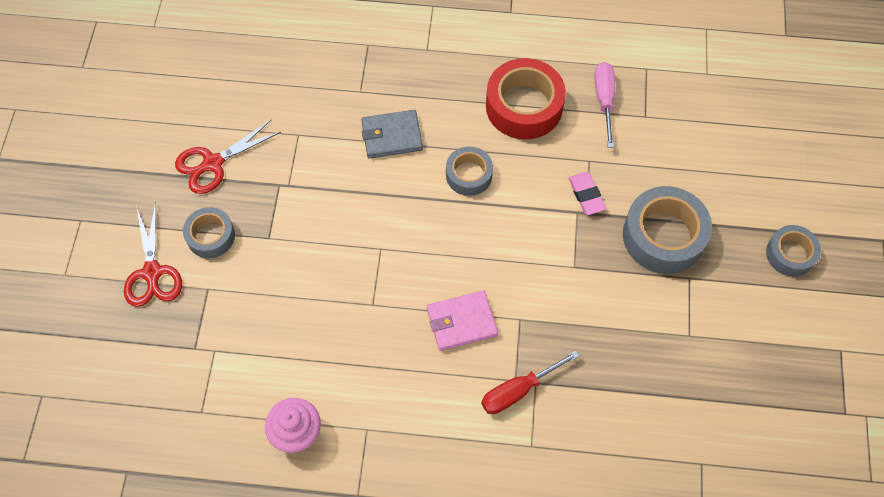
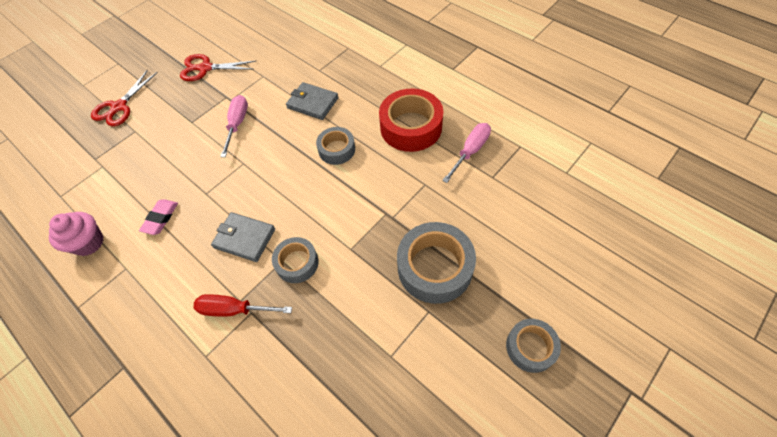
camera: 40 degrees right, 5 degrees down
grey tape [183,207,235,258] -> grey tape moved to [272,237,319,283]
pink wallet [427,290,498,351] -> grey wallet [211,212,275,262]
pink eraser [568,172,606,215] -> pink eraser moved to [139,199,178,235]
none -> pink screwdriver [220,95,248,157]

